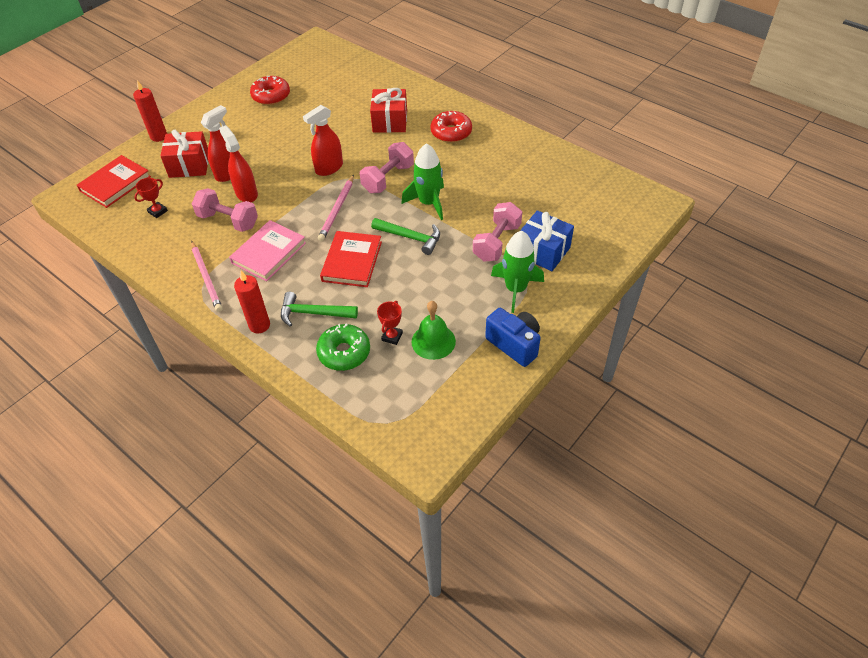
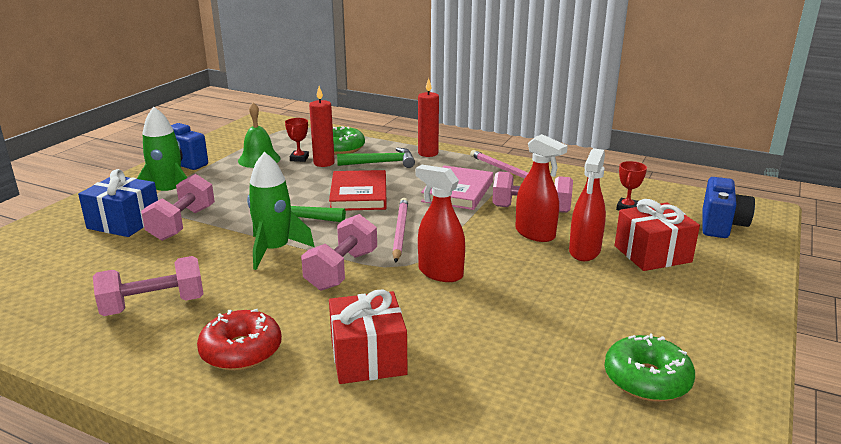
camera: 165 degrees right, 25 degrees down
red book [77,155,151,208] -> blue camera [702,177,755,238]
red candle [133,80,167,142] -> red candle moved to [309,86,335,167]
red donut [250,76,290,105] -> green donut [604,334,695,402]
red spray bottle [303,105,343,176] -> red spray bottle turned 90 degrees counterclockwise [415,165,465,282]
none -> pink dumbbell [93,256,204,316]

